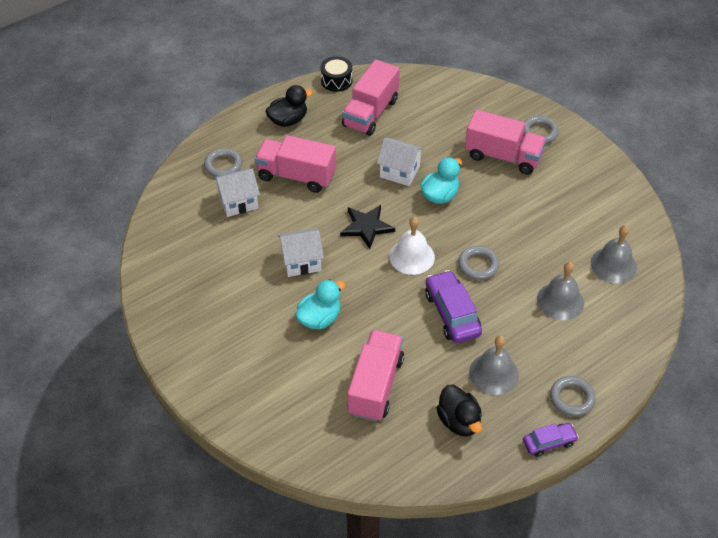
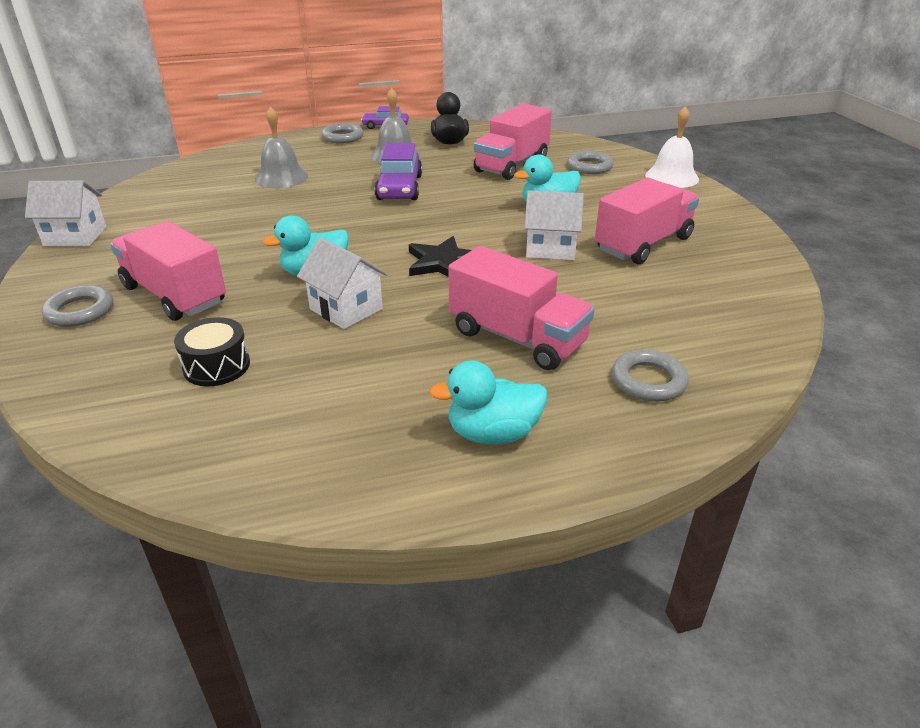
camera: 160 degrees left, 15 degrees down
white house [213,168,260,217] -> white house moved to [25,181,106,246]
black duck [265,85,313,127] -> turquoise duck [429,361,547,444]
black drum [321,56,352,92] -> black drum moved to [174,317,250,386]
pink truck [342,59,400,136] -> pink truck moved to [595,178,699,264]
white bell [389,217,435,275] -> white bell moved to [645,106,699,188]
grey ring [458,246,499,280] -> grey ring moved to [567,151,614,174]
grey bell [591,225,637,283] -> none

